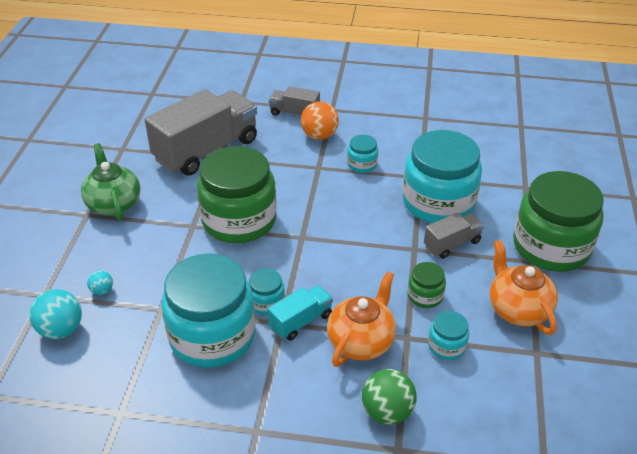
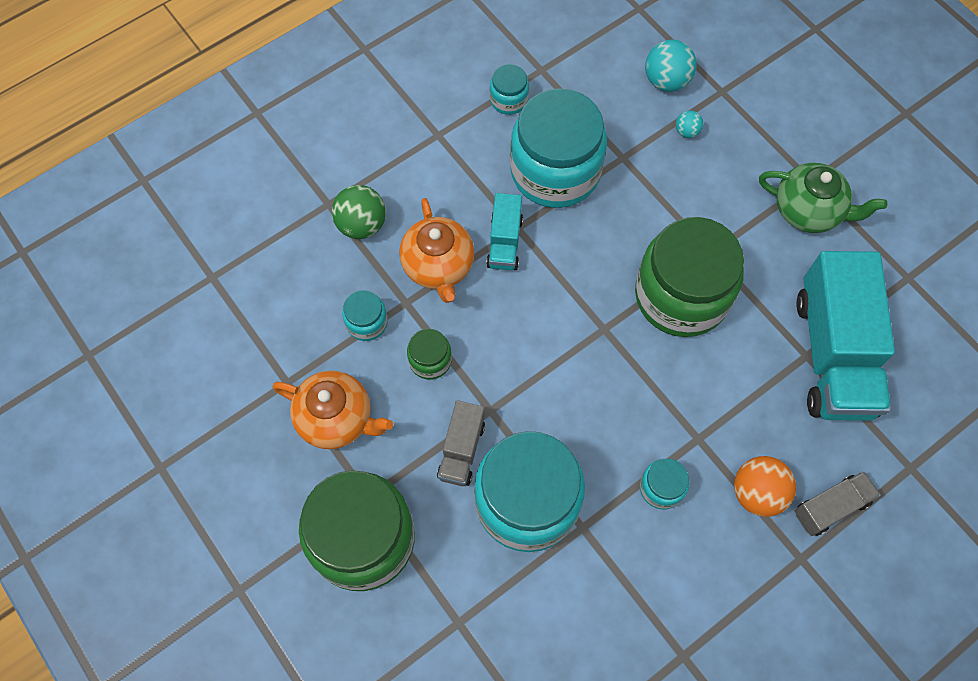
camera: 135 degrees right, 25 degrees up
grey truck [145,89,257,176] -> turquoise truck [796,251,895,421]
turquoise jar [249,268,285,315] -> turquoise jar moved to [490,64,529,115]

